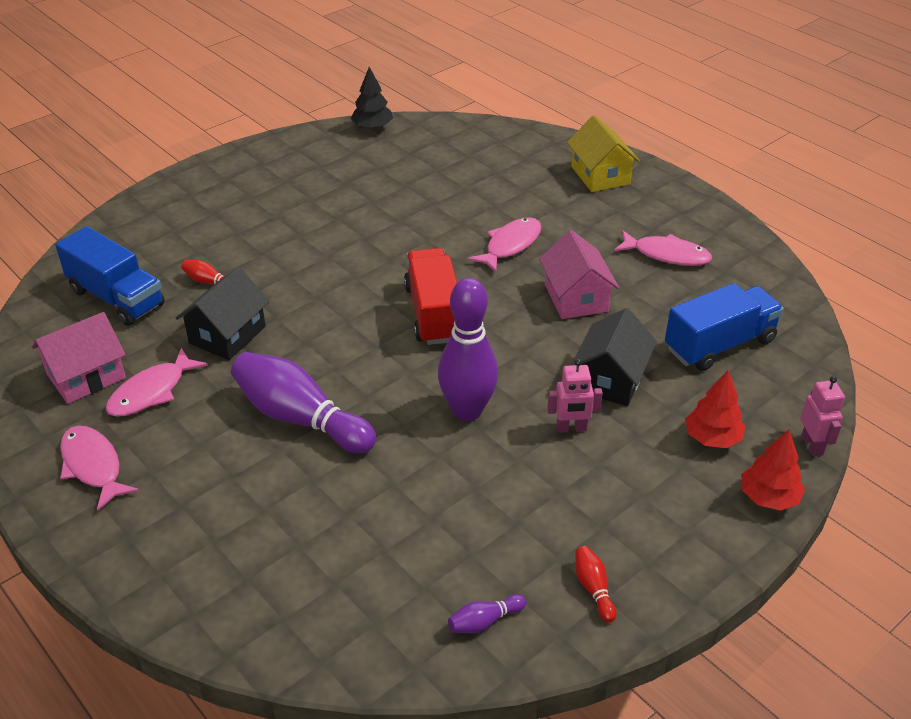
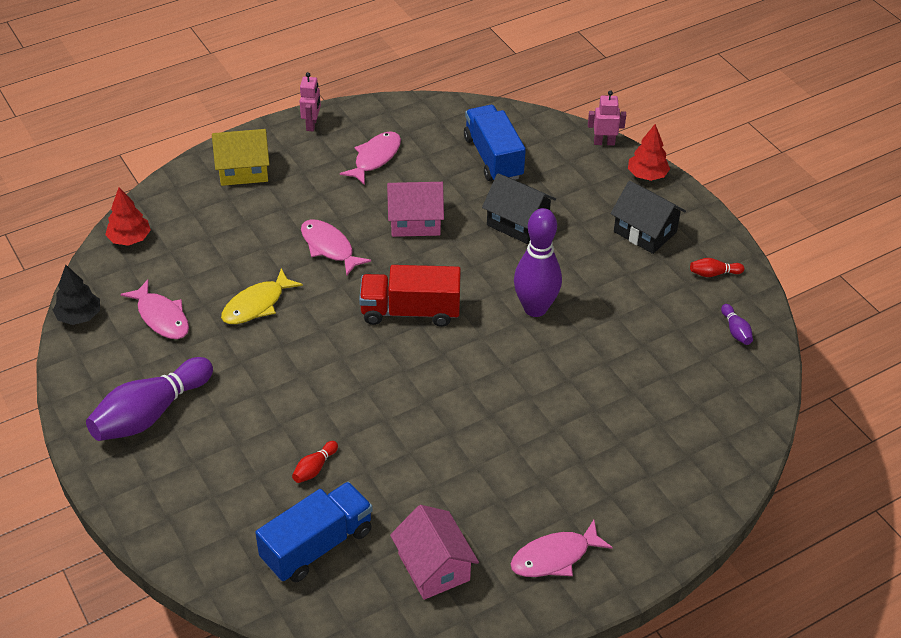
camera: 80 degrees left, 5 degrees up
pink fish [106,348,208,417] -> pink fish moved to [121,280,189,339]
black house [176,267,270,360] -> black house moved to [610,181,686,254]
purple bowling pin [231,352,376,453] -> purple bowling pin moved to [86,357,213,441]
pink robot [547,359,603,433] -> pink robot moved to [300,72,321,131]
red tree [685,370,746,448] -> red tree moved to [105,187,151,246]
none -> yellow fish [221,268,303,324]

